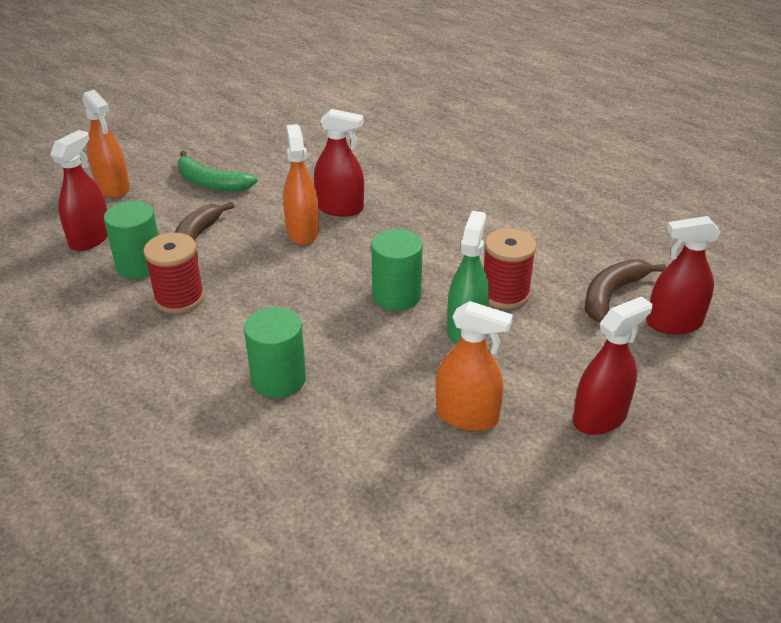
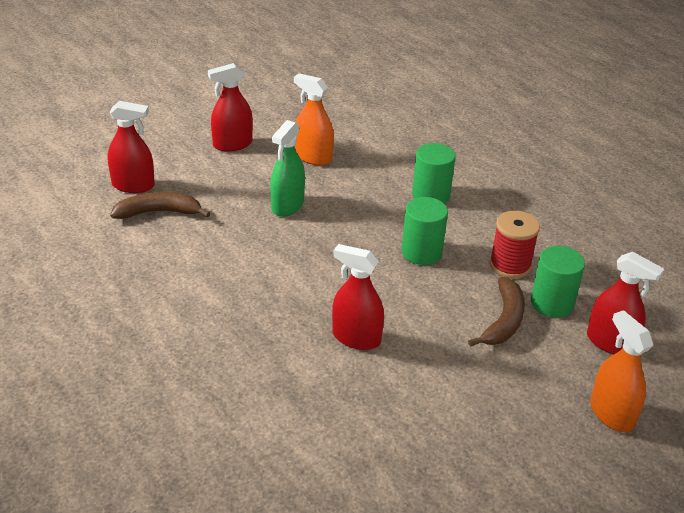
camera: 170 degrees left, 0 degrees up
red spray bottle [50,130,108,251] -> red spray bottle turned 90 degrees counterclockwise [587,252,664,355]
green banana [178,151,258,192] -> none
orange spray bottle [283,124,319,245] -> none
green cylinder [371,229,423,311] -> green cylinder moved to [401,197,448,265]
red spool [484,228,536,309] -> none
brown banana [585,259,666,322] -> brown banana turned 150 degrees counterclockwise [110,192,211,219]

